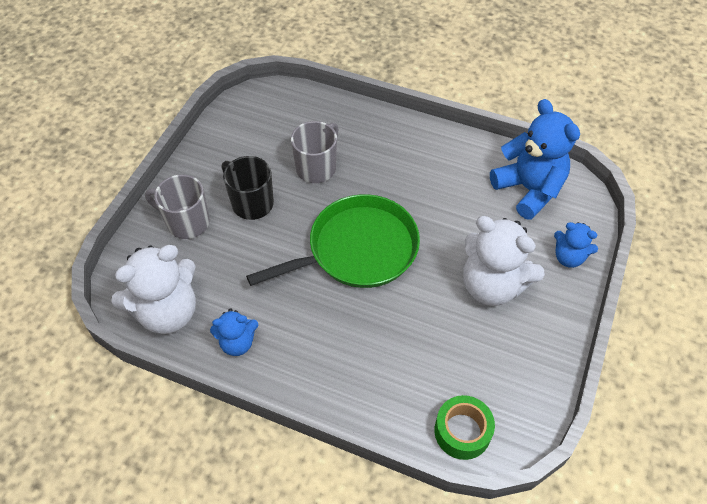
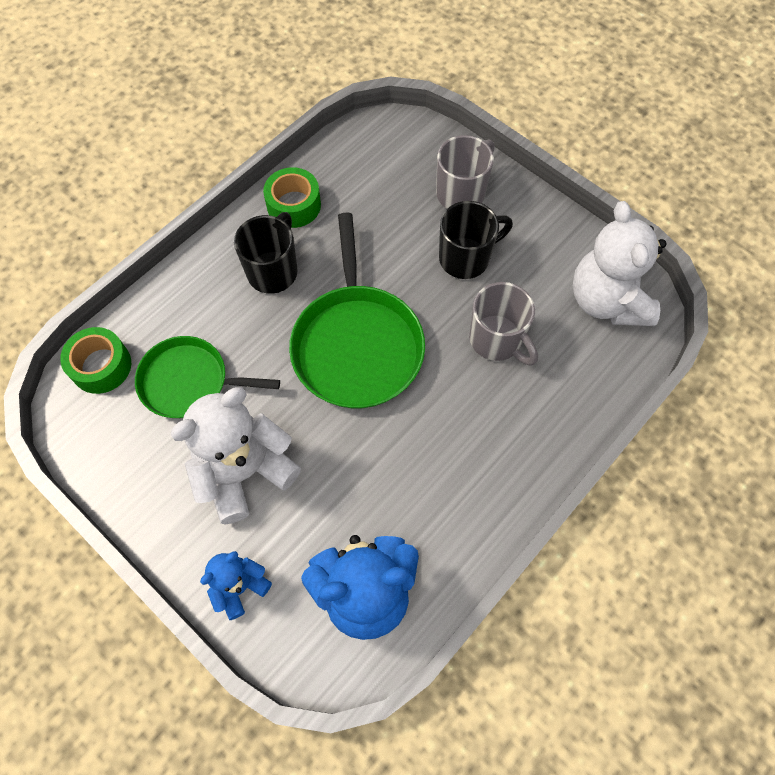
camera: 110 degrees right, 10 degrees up
white teddy bear [111,245,196,334] -> white teddy bear moved to [573,201,667,326]
blue teddy bear [210,308,258,356] -> green tape [263,167,321,228]
none -> green pan [135,336,280,418]
none -> black mug [234,212,298,294]

